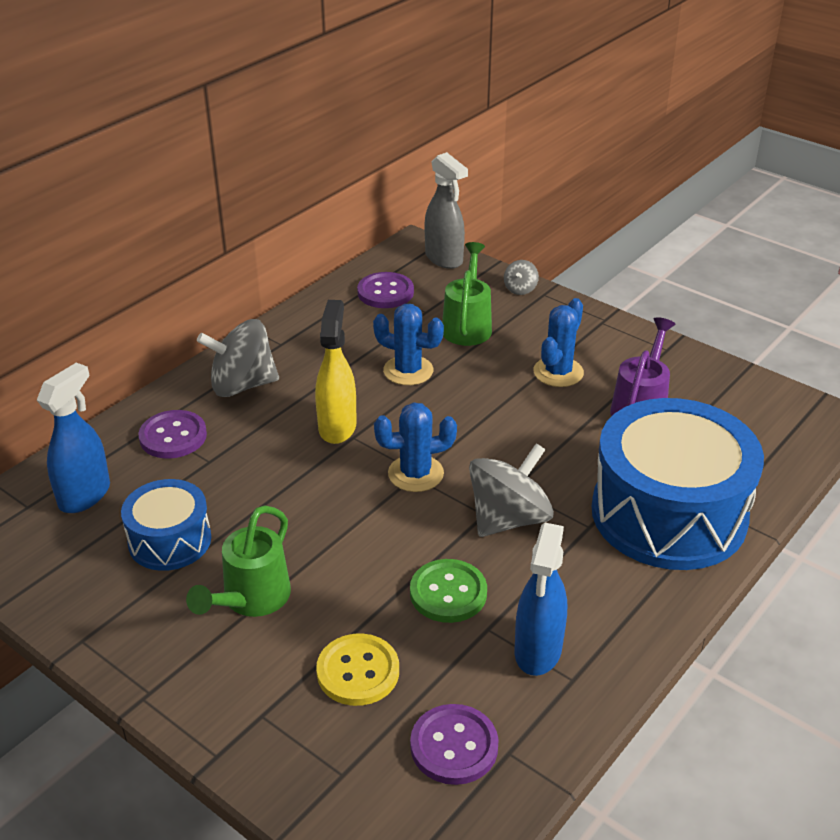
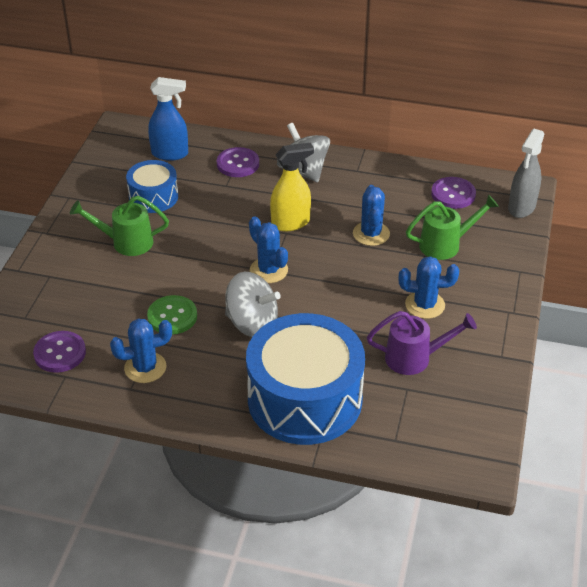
camera: 65 degrees right, 5 degrees up
yellow button [316,634,399,706] -> none
grey spinning top [504,260,539,295] -> none
blue spray bottle [515,523,567,676] -> blue cactus [110,319,172,383]

